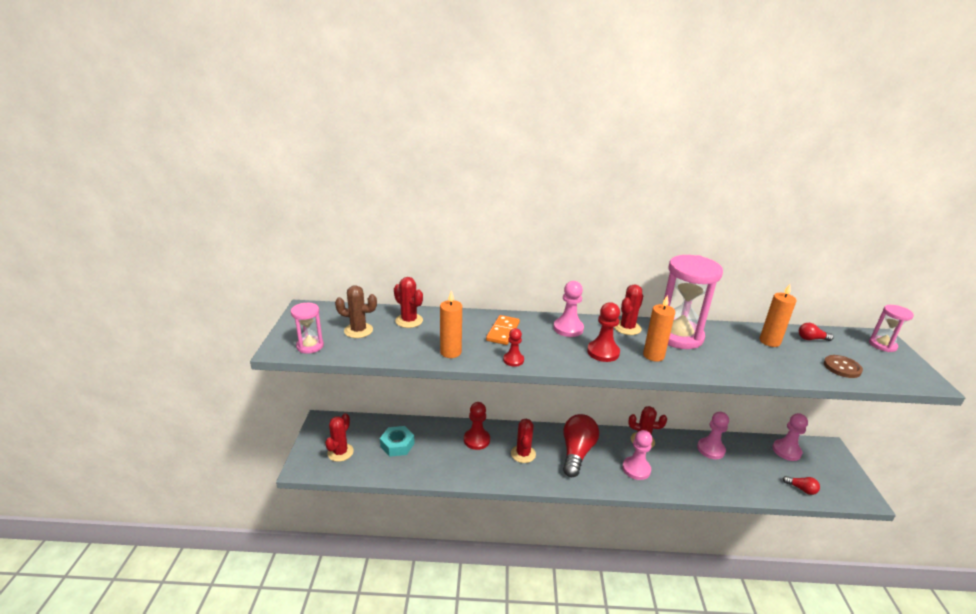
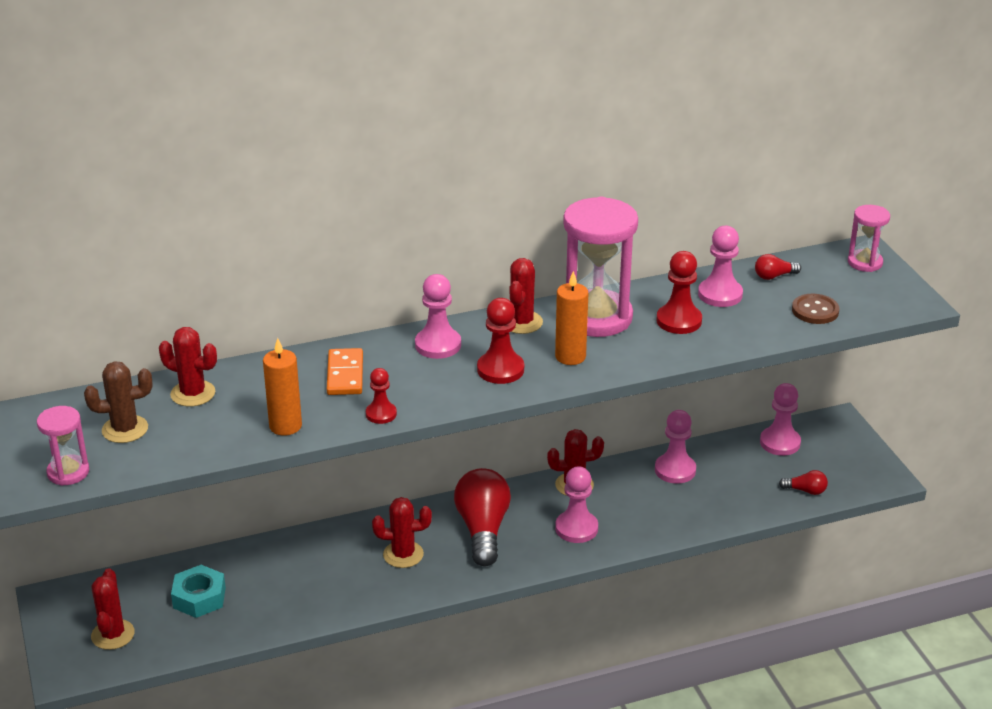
camera: 20 degrees left, 5 degrees up
red pawn [464,402,490,450] -> red pawn moved to [657,251,702,334]
red cactus [511,418,536,463] -> red cactus turned 75 degrees counterclockwise [372,497,432,568]
orange candle [760,284,796,347] -> pink pawn [698,226,743,307]

